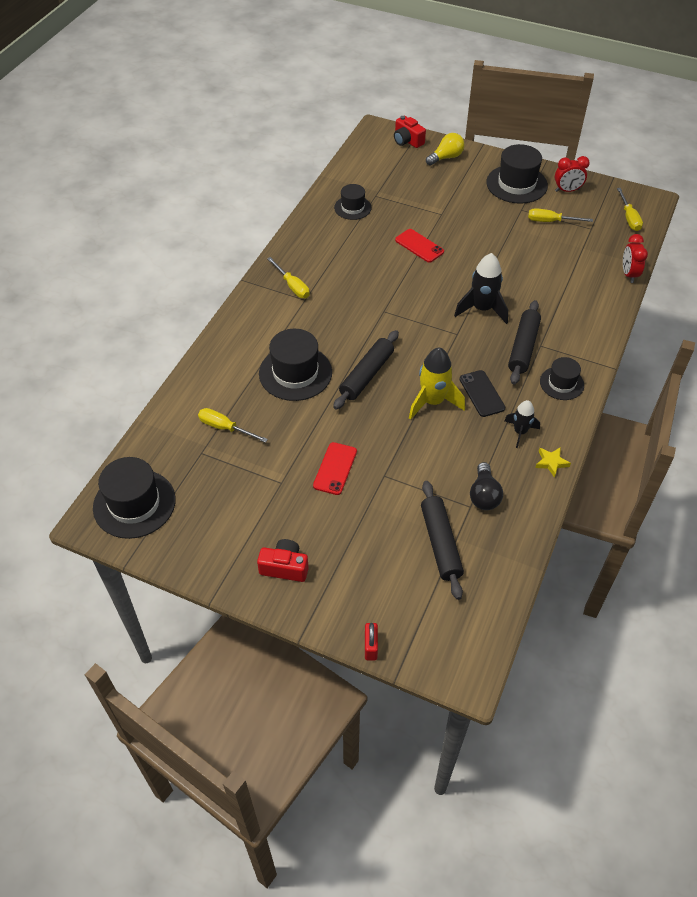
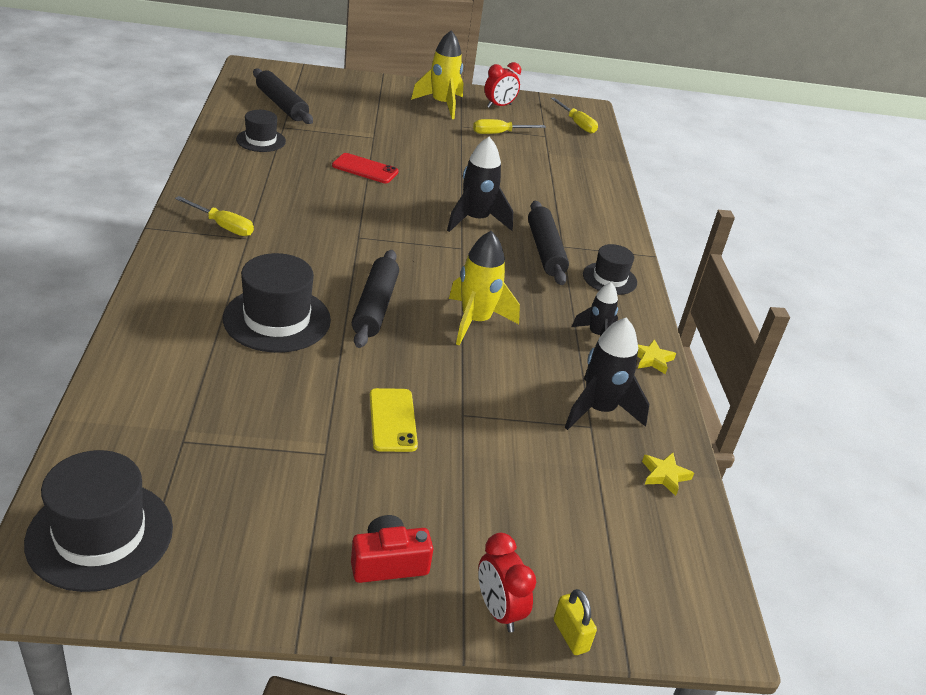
camera: 30 degrees left, 15 degrees down
yellow screwdriver [198,408,268,443] -> none
red phone [313,442,357,495] -> yellow phone [370,388,418,452]
red padlock [365,623,378,661] -> yellow padlock [554,589,597,655]
red camera [394,116,426,148] -> none
black rolling pin [421,481,464,600] -> black rolling pin moved to [253,68,313,124]
yellow light bulb [426,133,464,166] -> none
black phone [459,370,505,417] -> none
black light bulb [470,462,503,510] -> black rocket [565,317,649,430]
black hat [486,144,548,204] -> yellow rocket [411,30,463,119]
red clock [623,234,648,283] -> red clock moved to [478,533,536,632]
none -> yellow star [642,453,694,496]

